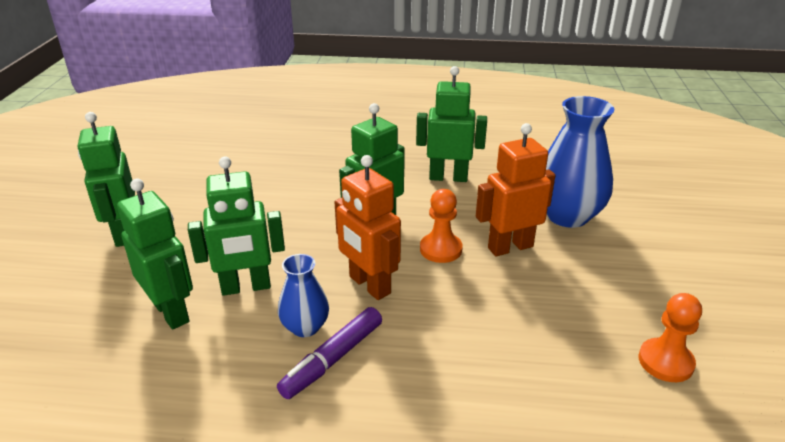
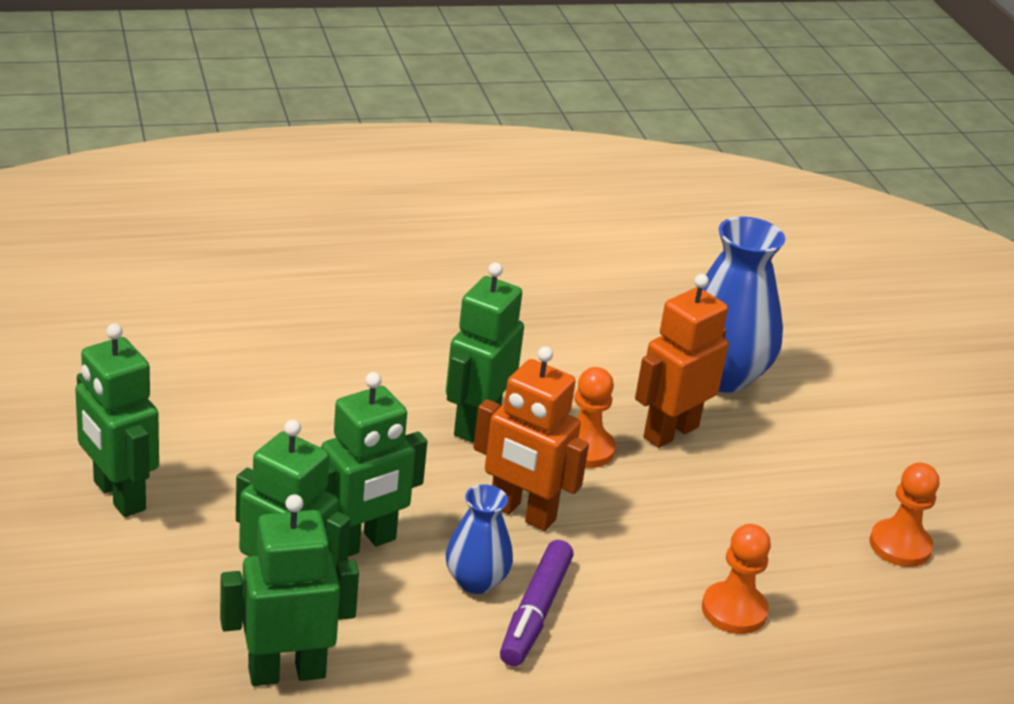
camera: 25 degrees left, 0 degrees up
green robot [416,66,487,182] -> green robot moved to [220,494,359,686]
none -> orange pawn [702,524,771,634]

